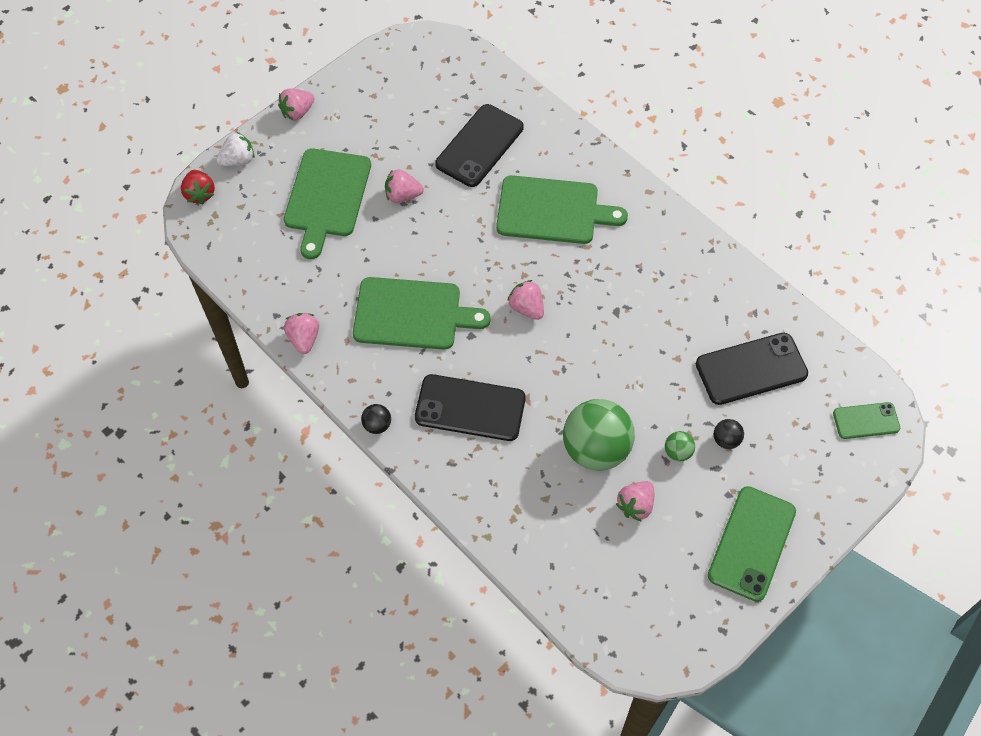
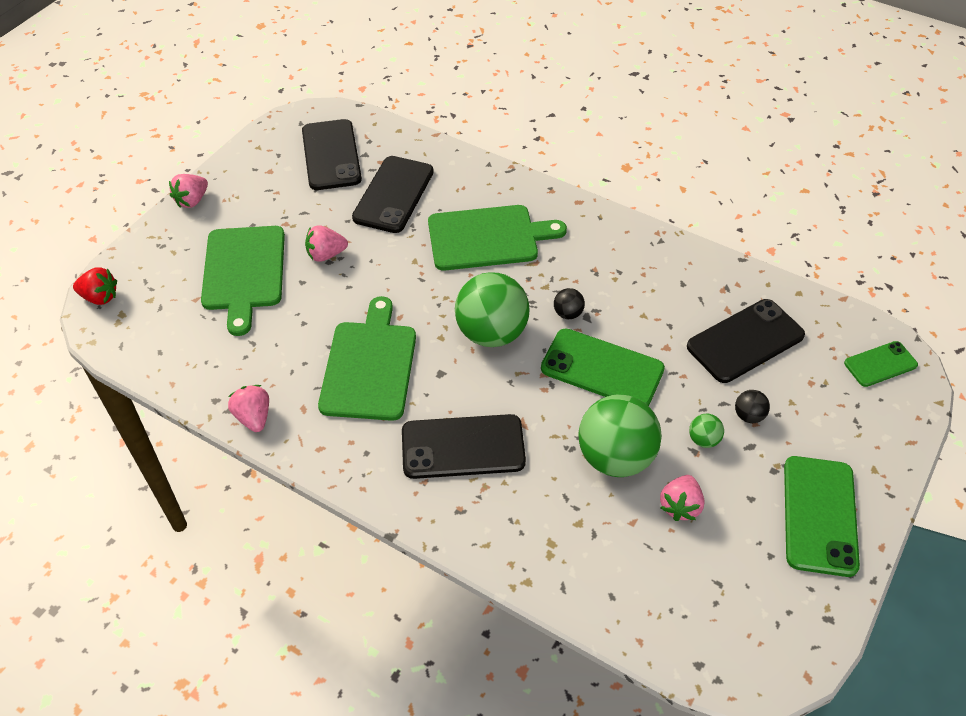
camera: 15 degrees left, 10 degrees down
red strawberry [181,170,215,205] -> red strawberry turned 45 degrees counterclockwise [73,267,117,305]
white strawberry [216,132,254,166] -> none
green cutting board [353,277,491,350] -> green cutting board turned 75 degrees counterclockwise [318,296,416,421]
black ball [361,404,391,434] -> black ball moved to [554,288,585,319]
pink strawberry [507,280,544,320] -> green ball [455,272,529,347]
none -> black phone [302,119,362,190]
none -> green phone [541,329,665,406]

